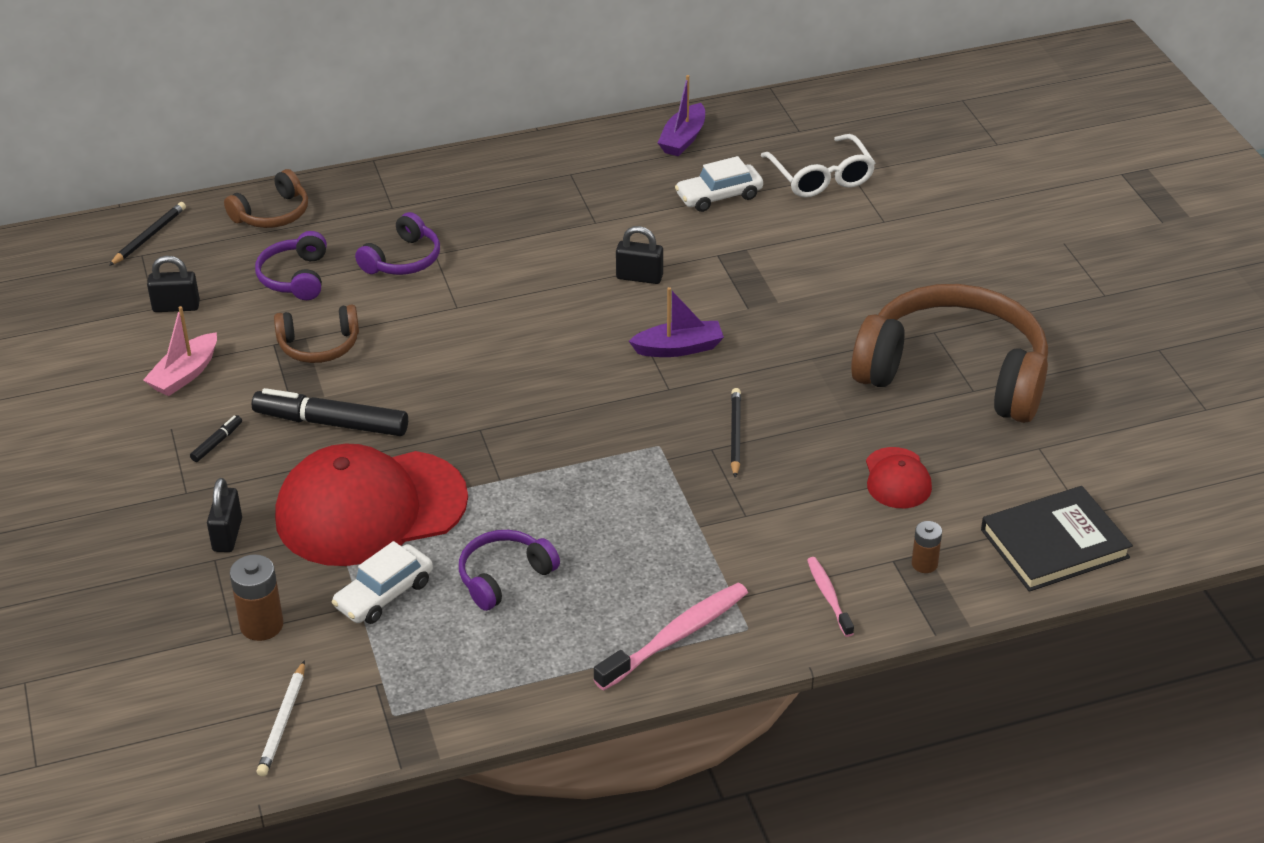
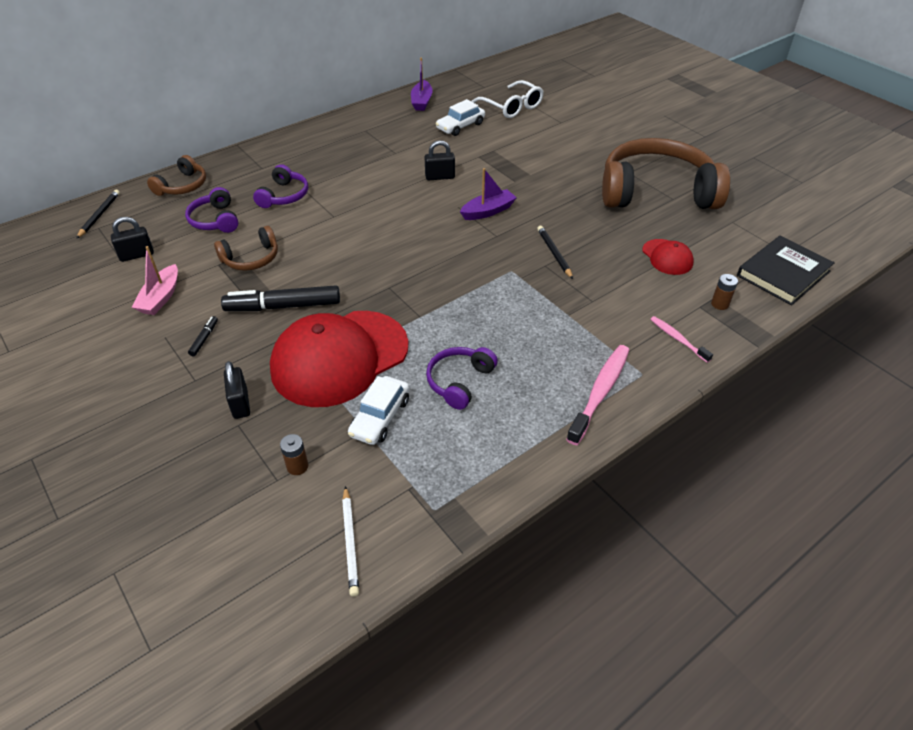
camera: 20 degrees left, 5 degrees up
brown battery [230,554,283,641] -> brown battery [280,434,308,475], size x0.62

